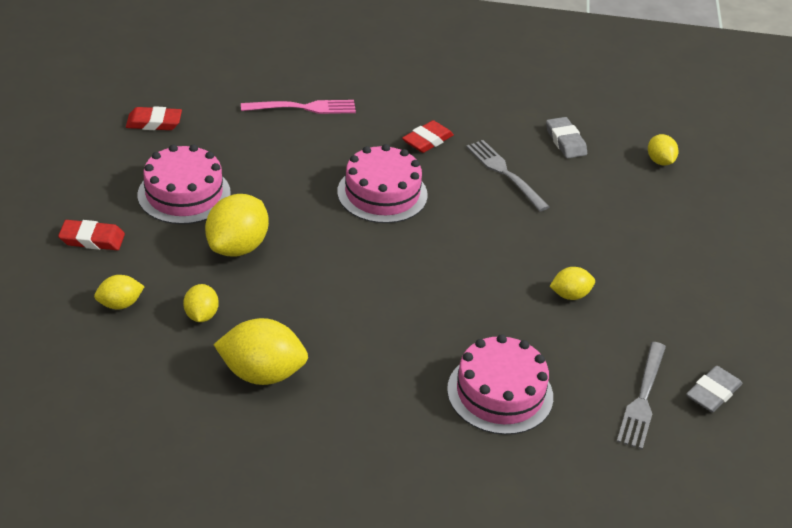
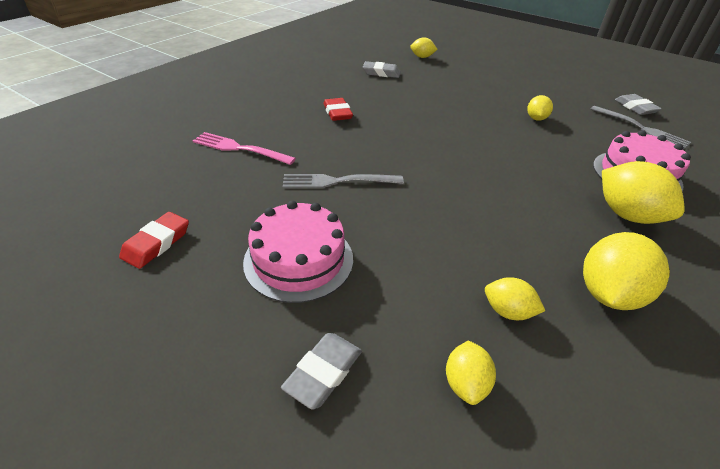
camera: 60 degrees left, 0 degrees up
red eraser [58,220,125,250] -> grey eraser [281,333,362,410]
yellow lemon [205,194,269,257] -> yellow lemon moved to [602,161,685,224]
pink fork [241,100,356,114] -> pink fork turned 90 degrees counterclockwise [193,132,296,165]
pink cake [337,144,428,223] -> none
grey fork [466,140,549,211] -> grey fork moved to [283,174,404,188]

